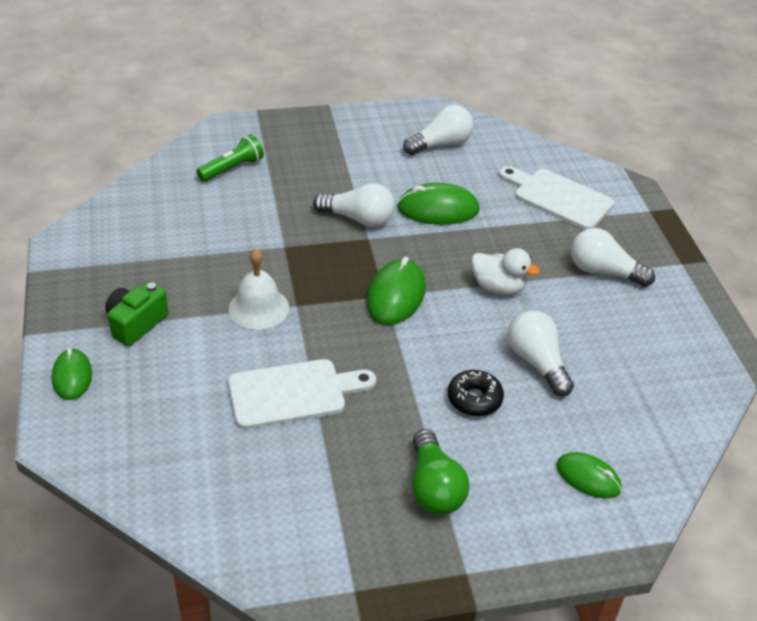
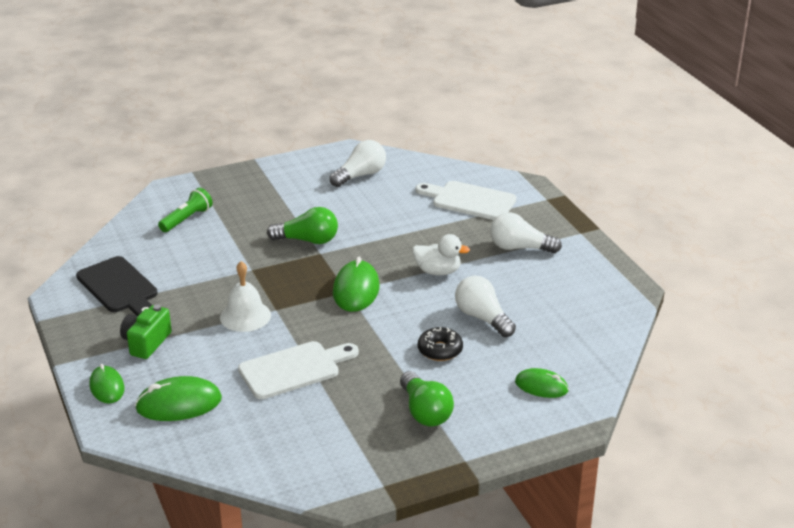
camera: 10 degrees left, 10 degrees down
white light bulb [313,183,395,227] -> green light bulb [267,207,338,244]
green mouse [397,183,480,225] -> green mouse moved to [135,376,222,421]
none -> black cutting board [76,256,158,316]

